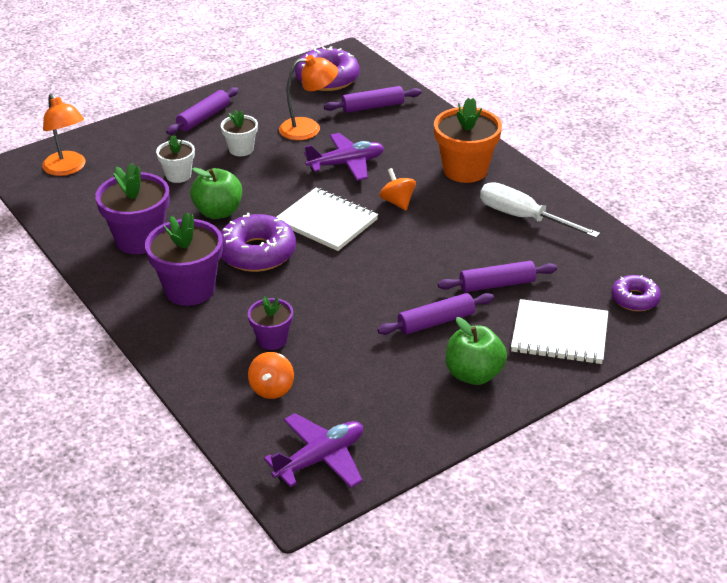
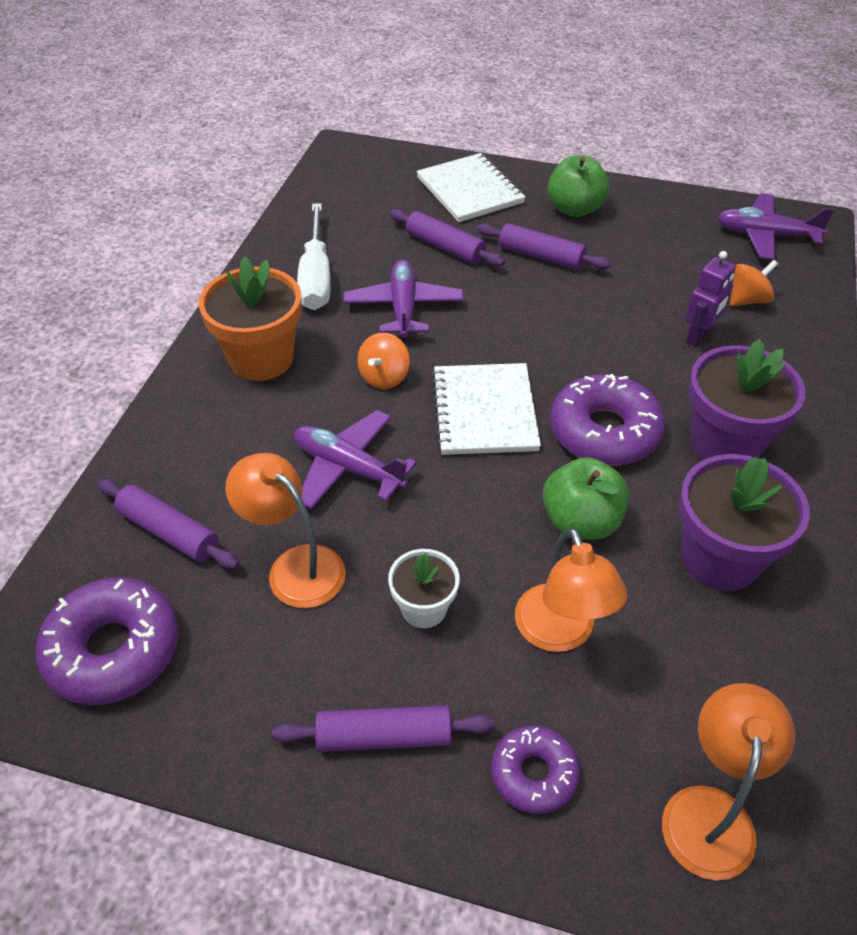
camera: 130 degrees left, 10 degrees up
white flower pot [156,135,195,183] -> orange lamp [515,528,627,652]
purple flower pot [248,297,293,350] -> purple robot [685,251,736,346]
purple donut [611,275,661,311] -> purple donut moved to [491,726,580,814]
none -> purple plane [343,259,463,340]

